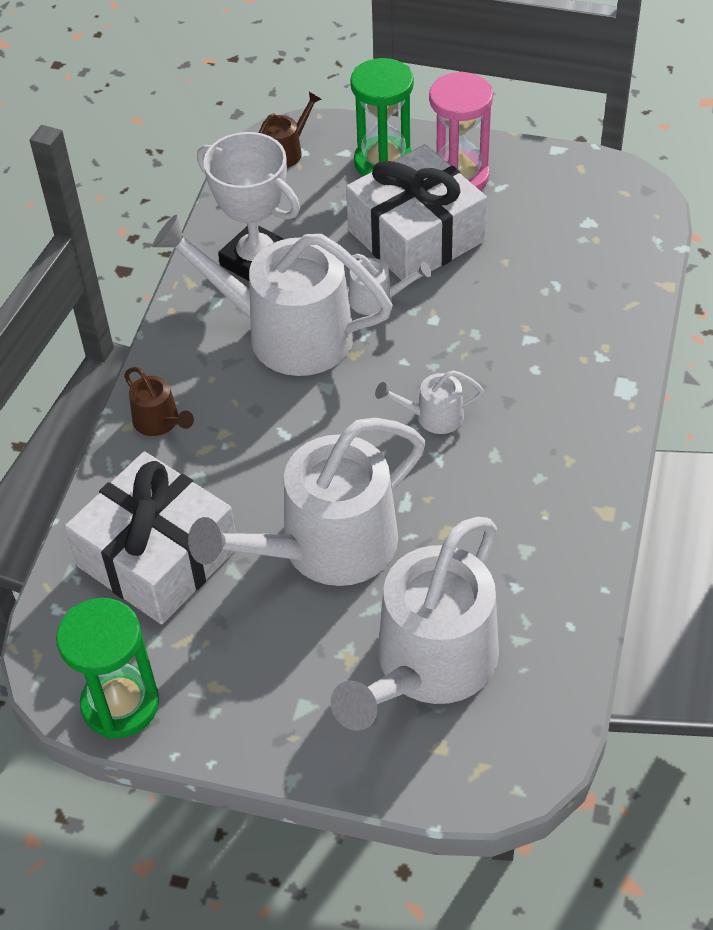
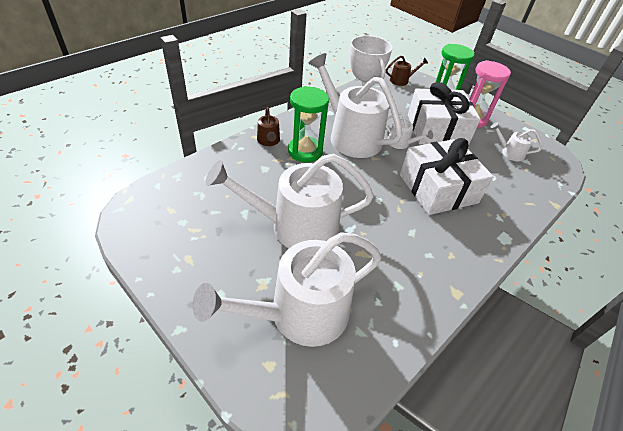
camera: 25 degrees right, 5 degrees down
green hourglass [56,598,159,739] -> green hourglass moved to [288,86,329,162]
white gift [65,451,236,625] -> white gift moved to [400,138,493,215]
white watering can [375,370,484,434] -> white watering can moved to [490,122,542,161]

